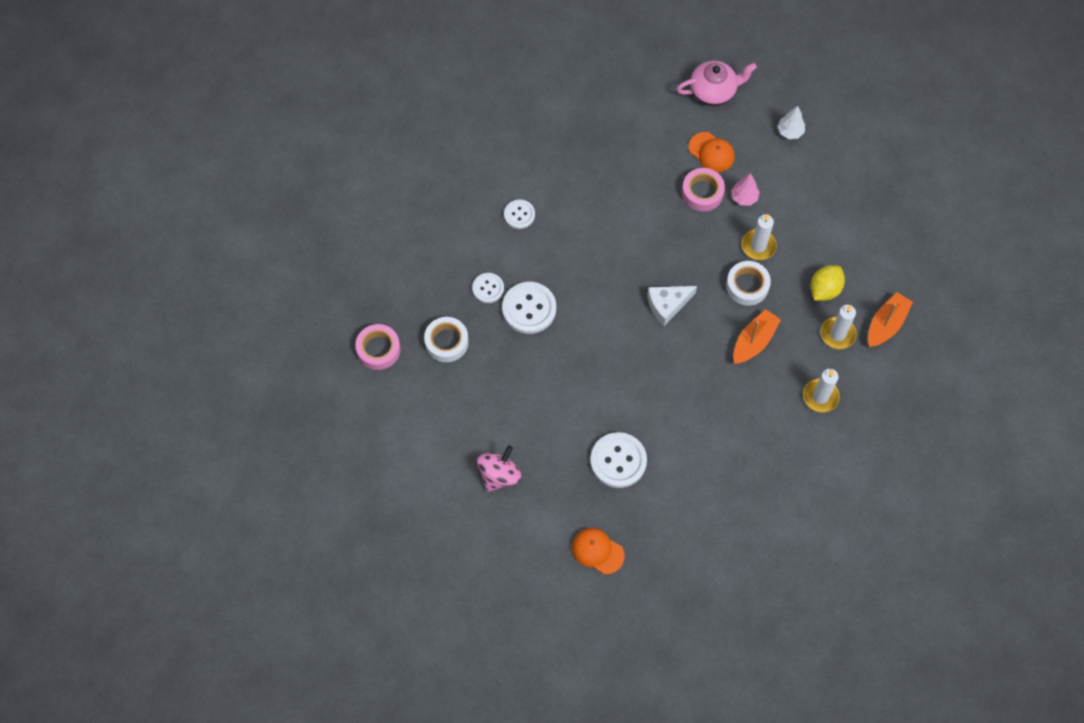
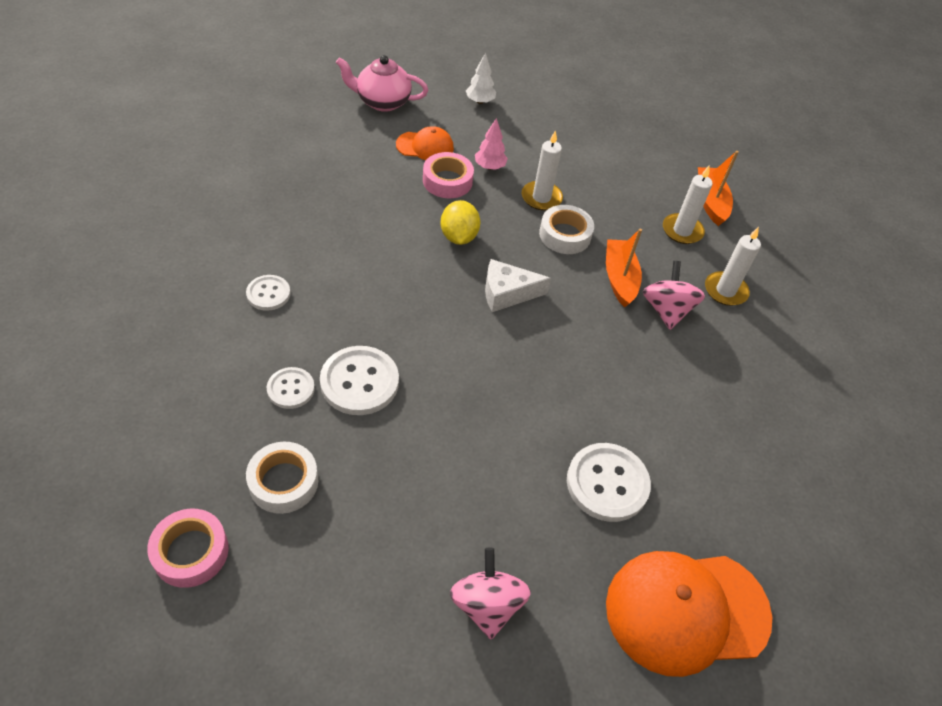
camera: 45 degrees left, 15 degrees down
orange cap [572,528,625,574] -> orange cap [606,551,772,677], size x1.93
white cheese [647,286,697,326] -> white cheese turned 60 degrees clockwise [485,259,551,312]
pink teapot [676,61,757,106] -> pink teapot turned 120 degrees counterclockwise [336,55,428,112]
yellow lemon [811,265,845,301] -> yellow lemon moved to [440,200,481,245]
none -> pink spinning top [643,261,705,330]

